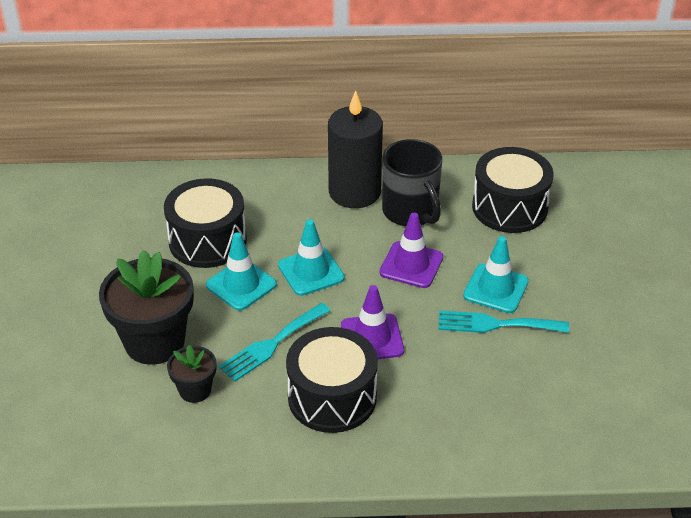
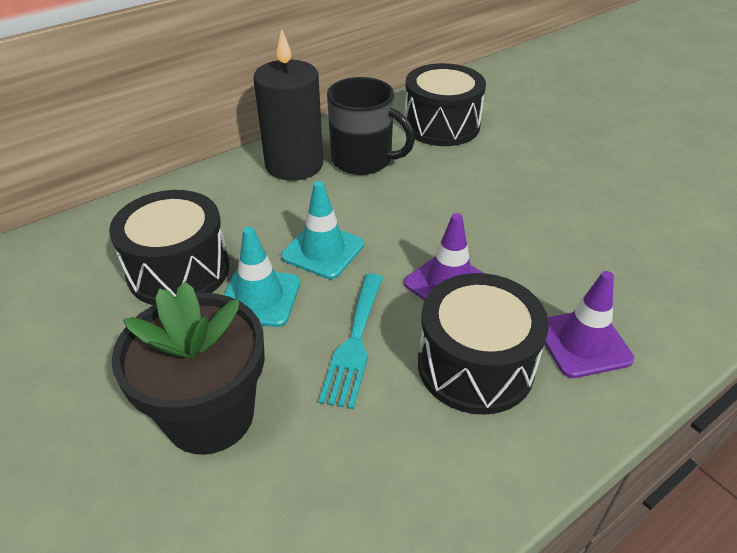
camera: 35 degrees left, 0 degrees up
black flower pot [167,345,216,403] -> none
purple traffic cone [379,213,443,288] -> purple traffic cone moved to [545,271,634,378]
turquoise fork [439,310,569,333] -> none
turquoise traffic cone [463,236,529,313] -> none

